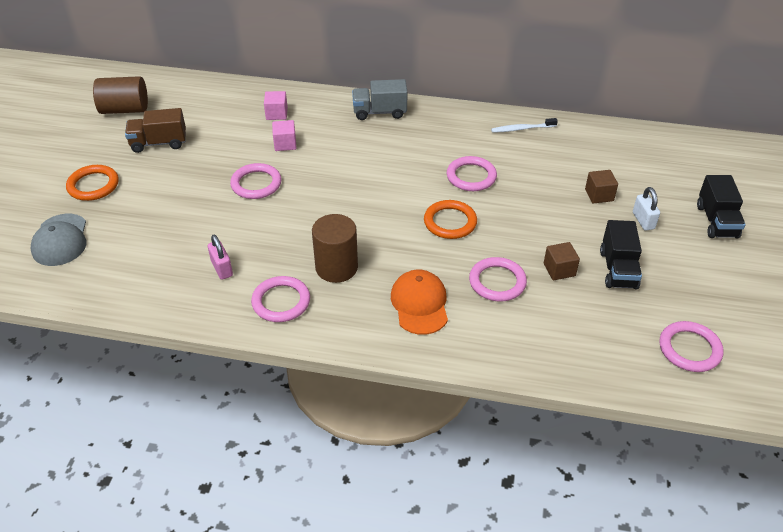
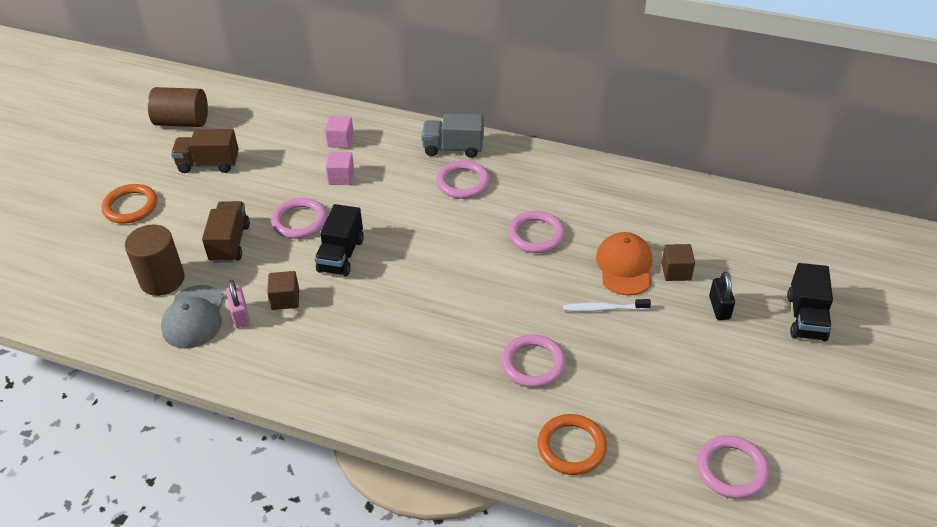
camera: 10 degrees right, 0 degrees up
grey cap [31,214,87,266] -> grey cap moved to [161,285,224,349]
pink ring [251,276,310,322] -> pink ring moved to [436,160,490,199]
brown cylinder [312,214,358,283] -> brown cylinder moved to [125,225,185,296]
orange cap [391,270,448,335] -> orange cap moved to [596,232,652,296]
orange ring [424,200,477,239] -> orange ring moved to [537,414,607,475]
white toothbrush [491,118,558,133] -> white toothbrush moved to [563,299,651,312]
brown cube [544,242,580,280] -> brown cube moved to [267,271,299,310]
black truck [600,220,642,289] -> black truck moved to [315,204,364,276]
white padlock [633,187,660,230] -> black padlock [709,271,735,320]
none -> brown truck [202,201,250,263]

